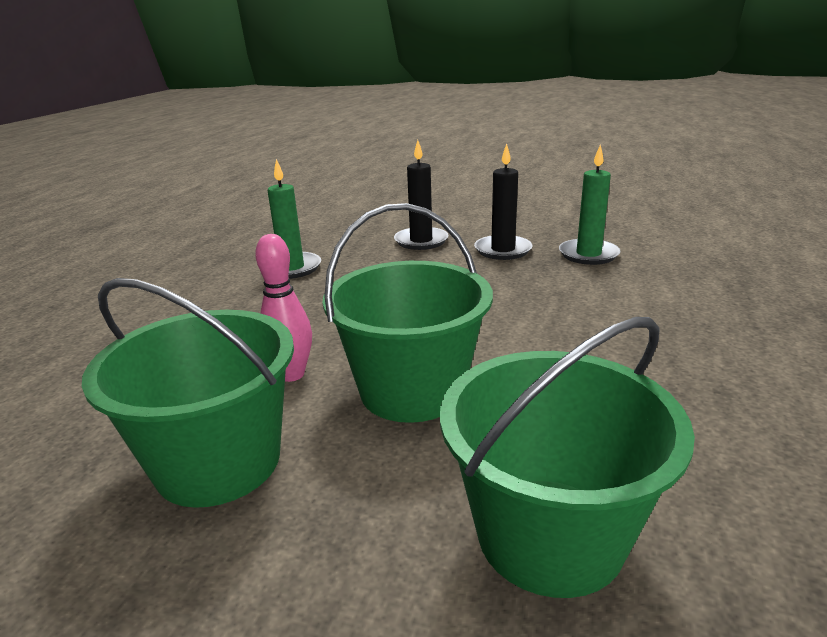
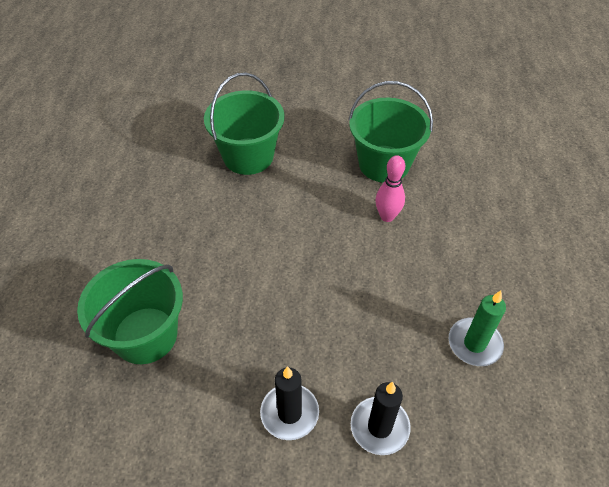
camera: 165 degrees right, 25 degrees up
green bucket [322,203,493,423] -> green bucket moved to [77,259,183,364]
green candle [559,144,621,265] -> none

